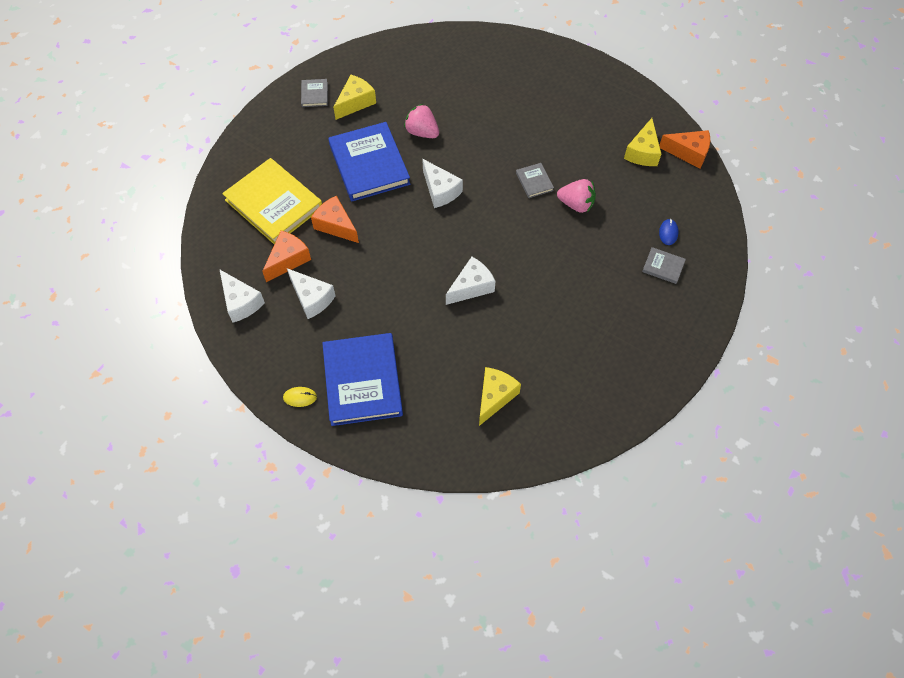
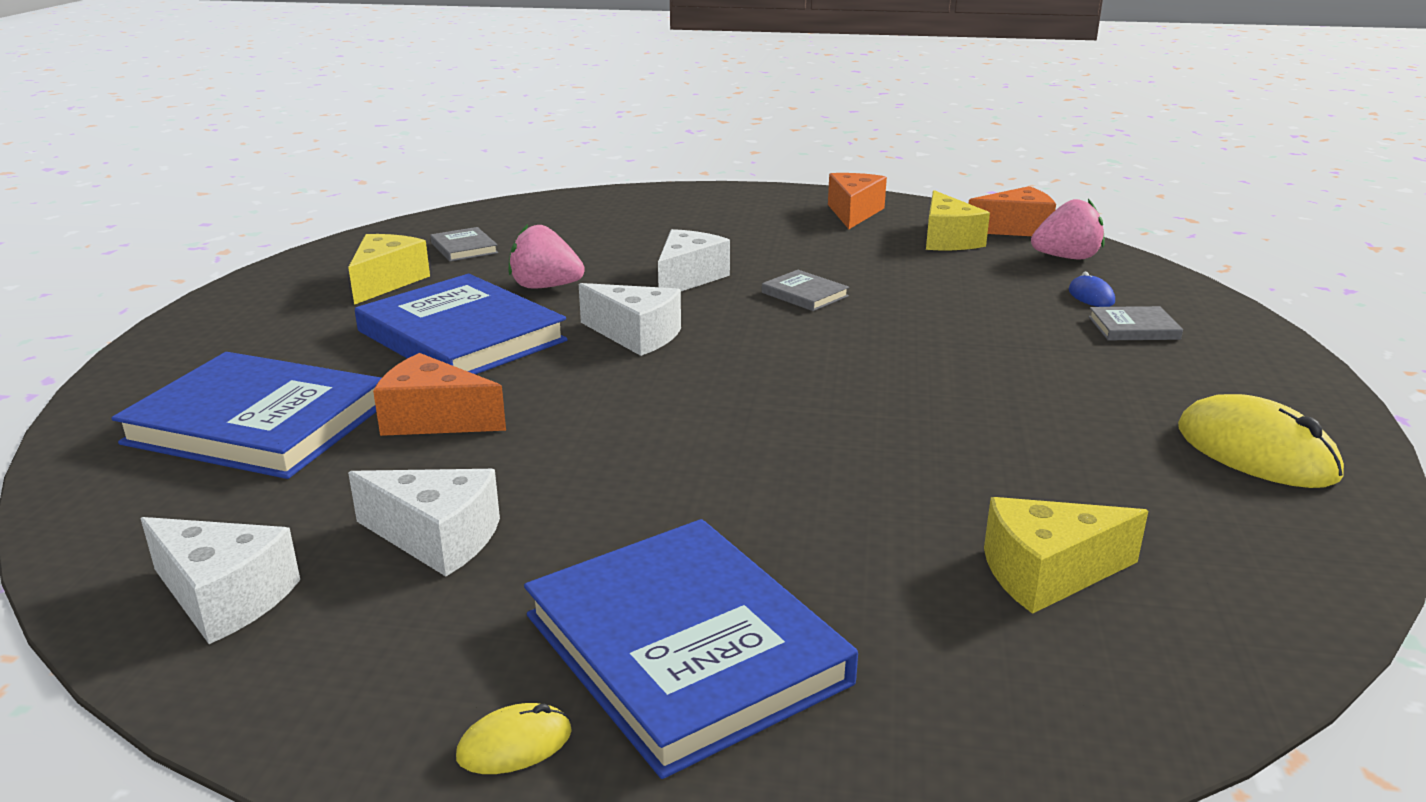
camera: 25 degrees left, 35 degrees down
yellow book [222,158,322,244] -> blue book [111,352,382,479]
orange cheese [262,230,311,282] -> orange cheese moved to [828,173,887,229]
grey book [301,79,328,107] -> grey book moved to [430,227,498,262]
white cheese [446,257,495,305] -> white cheese moved to [658,229,730,291]
yellow cheese [479,367,521,426] -> yellow cheese turned 105 degrees counterclockwise [984,497,1148,614]
pink strawberry [557,179,596,213] -> pink strawberry moved to [1031,199,1105,259]
none -> yellow mouse [1178,394,1344,488]

